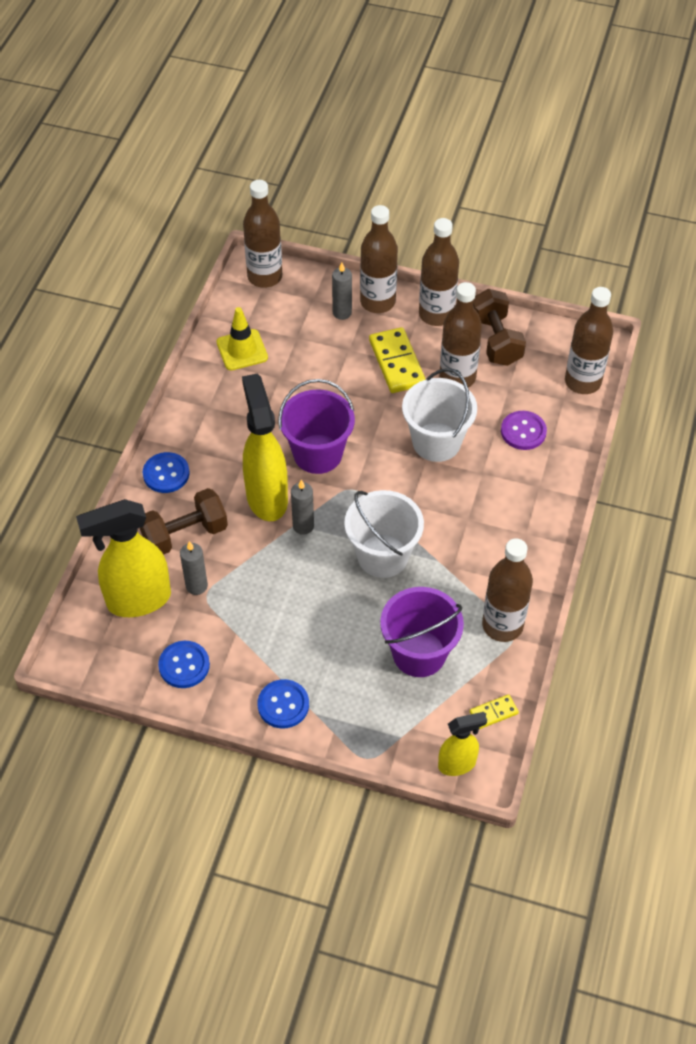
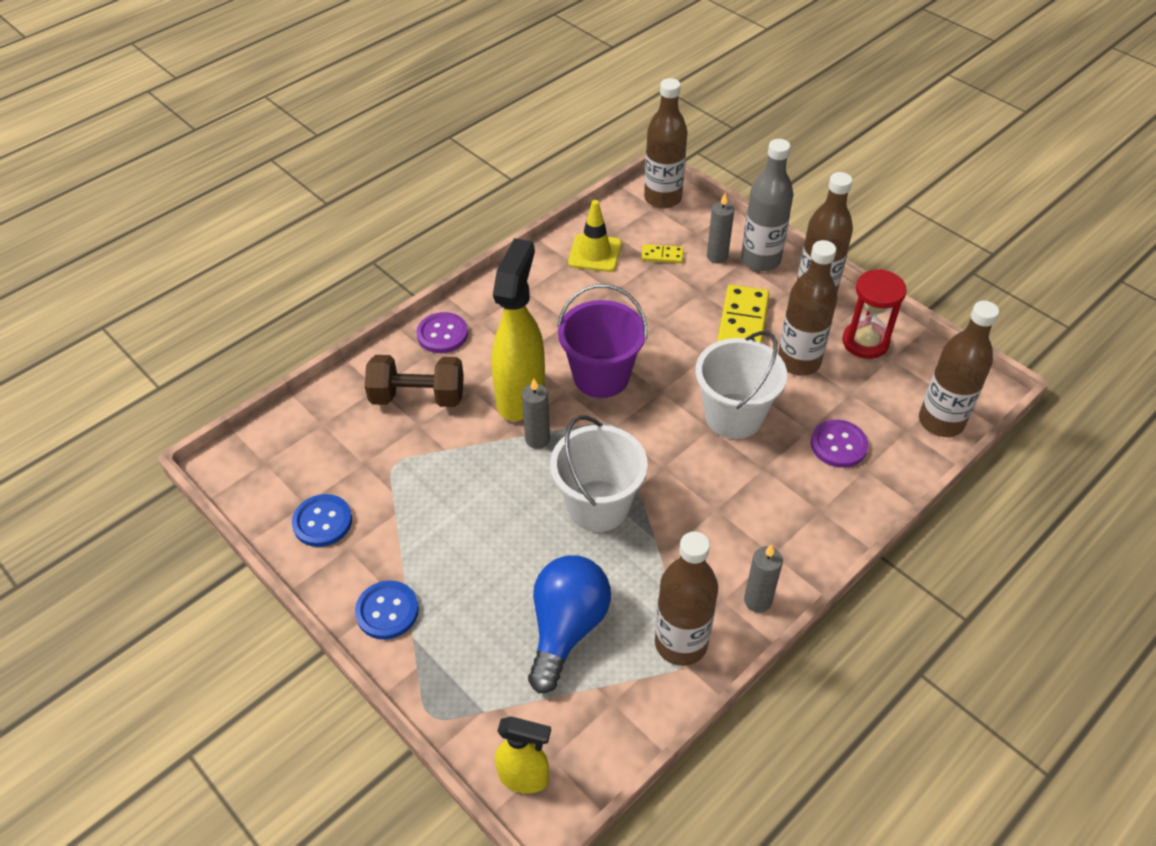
camera: 30 degrees right, 5 degrees down
yellow spray bottle [76,499,171,617] -> none
blue button [143,452,190,493] -> purple button [416,312,468,353]
grey candle [180,541,208,595] -> grey candle moved to [744,544,783,613]
brown bottle [360,205,398,313] -> grey bottle [741,139,793,271]
purple bucket [380,587,464,677] -> blue light bulb [528,556,611,693]
yellow domino [470,694,519,729] -> yellow domino moved to [641,244,684,263]
brown dumbbell [473,289,526,366] -> red hourglass [842,269,907,359]

